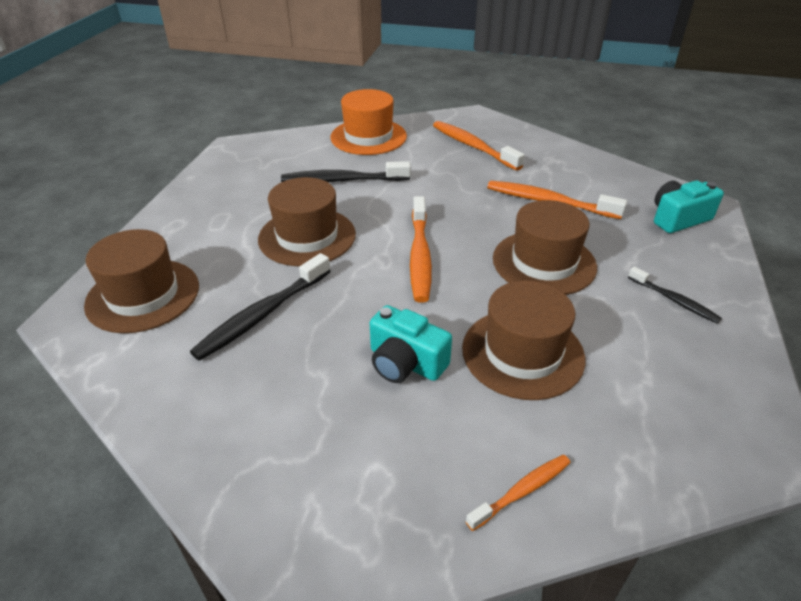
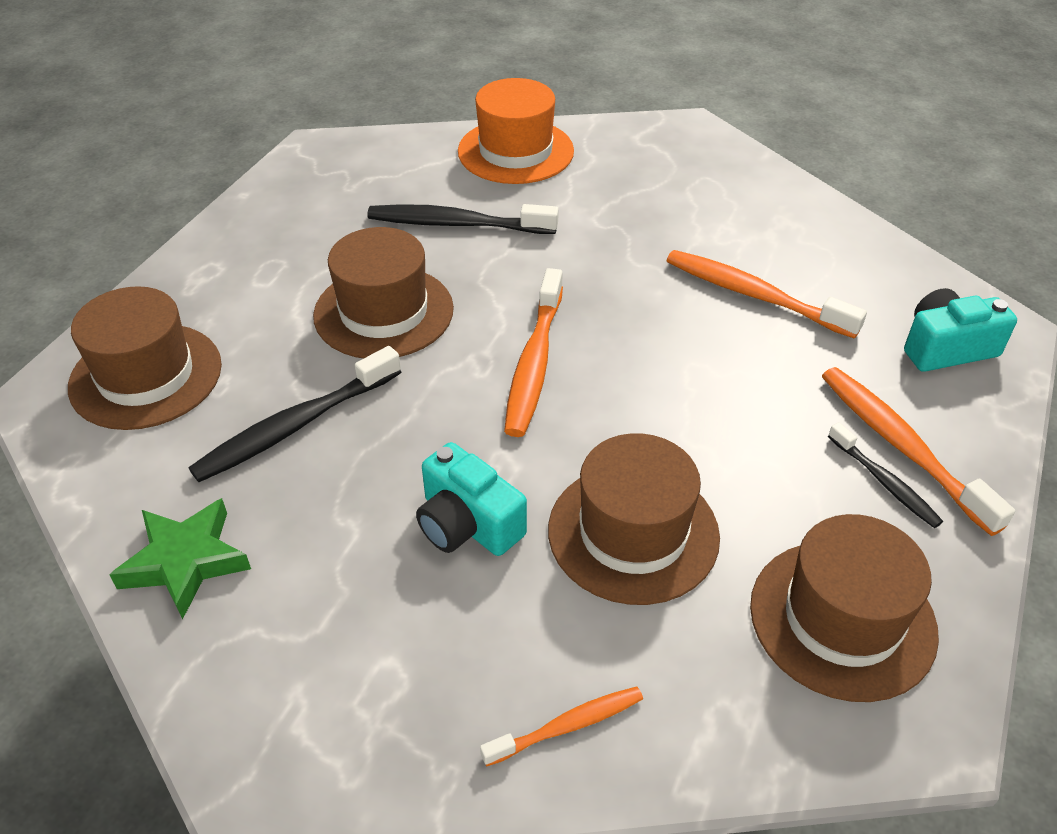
camera: 10 degrees right, 5 degrees up
orange toothbrush [433,121,525,171] -> orange toothbrush moved to [822,367,1015,536]
brown hat [493,200,597,295] -> brown hat moved to [750,514,939,702]
none -> green star [109,498,251,620]

